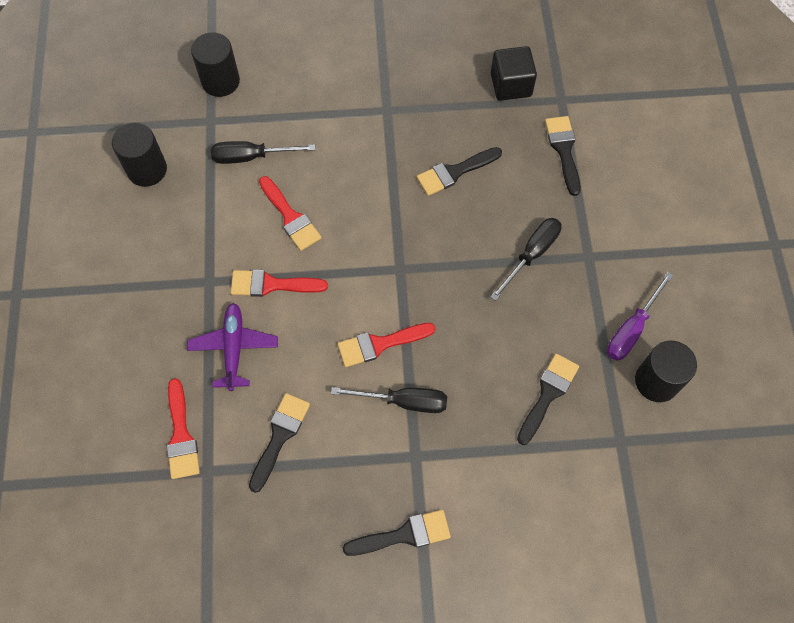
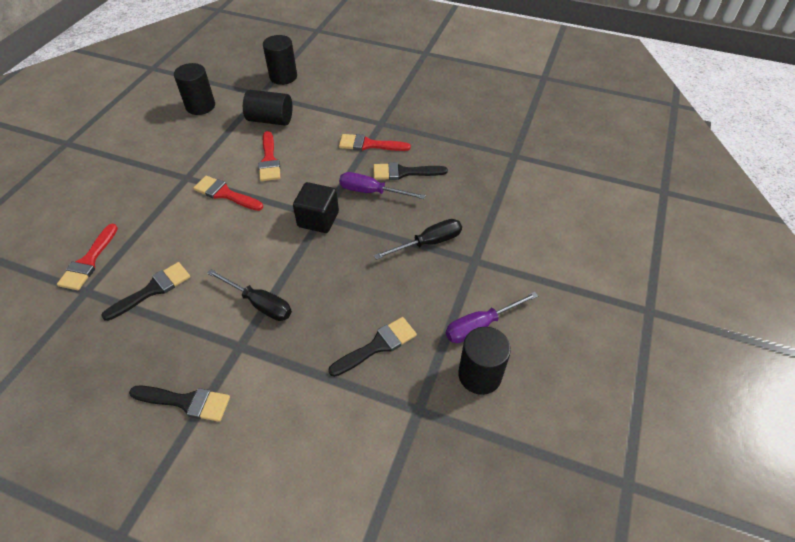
camera: 25 degrees right, 15 degrees down
purple plane [187,303,278,391] -> none
black screwdriver [211,141,315,164] -> black cylinder [243,90,292,126]
red brush [338,323,435,367] -> red brush moved to [339,134,411,151]
black cube [491,46,537,101] -> black cube moved to [293,182,339,233]
black brush [545,116,581,196] -> none
none -> purple screwdriver [339,172,426,199]

